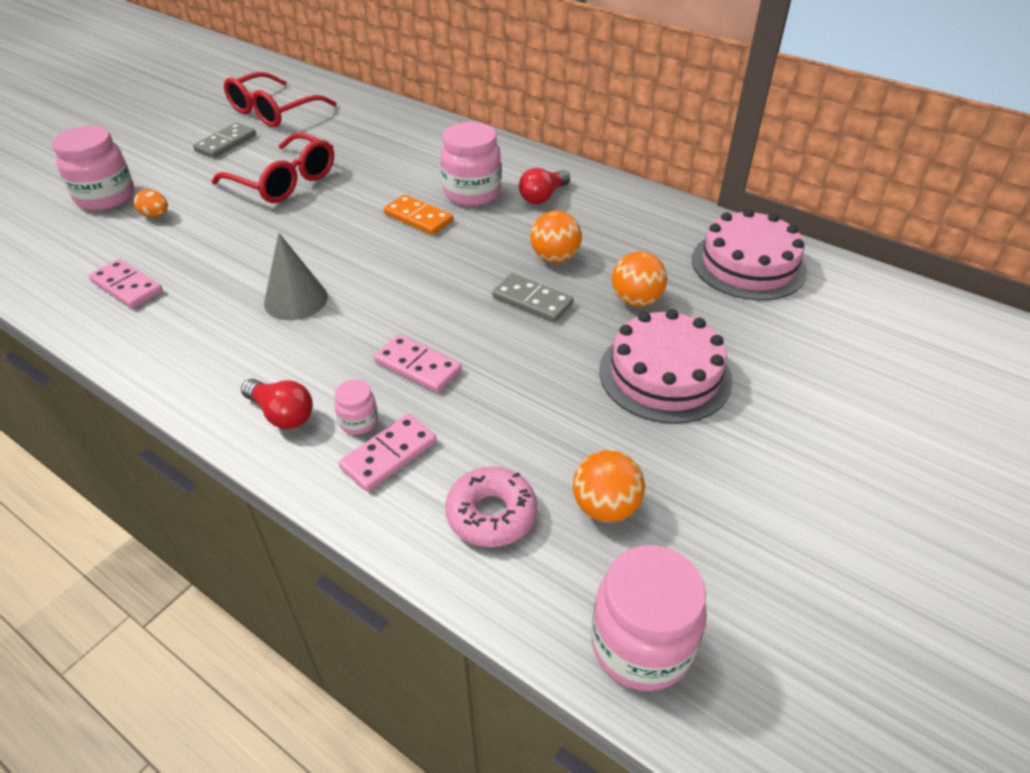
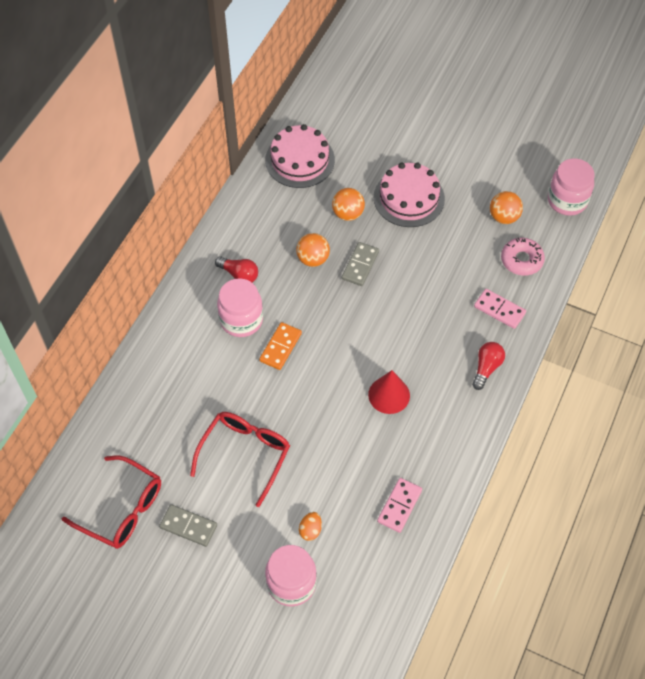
camera: 100 degrees left, 15 degrees up
grey cone [264,233,328,320] -> red cone [368,370,410,414]
pink jar [334,380,378,435] -> none
pink domino [374,334,462,393] -> none

